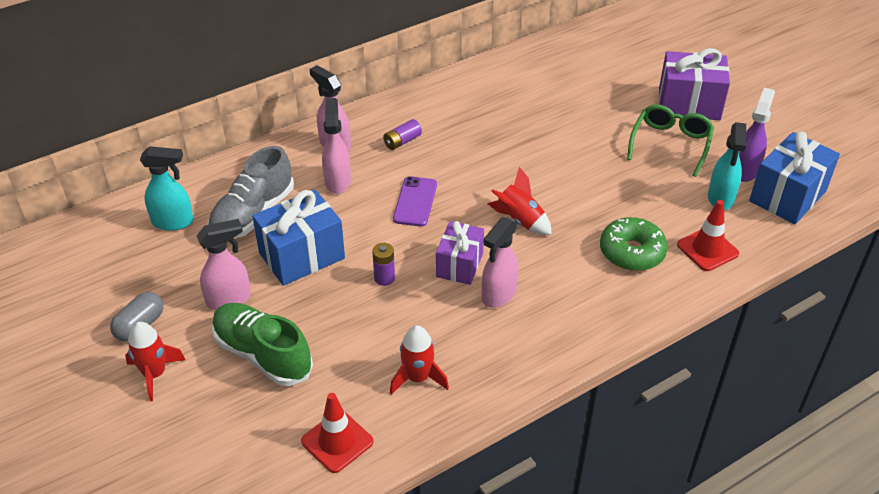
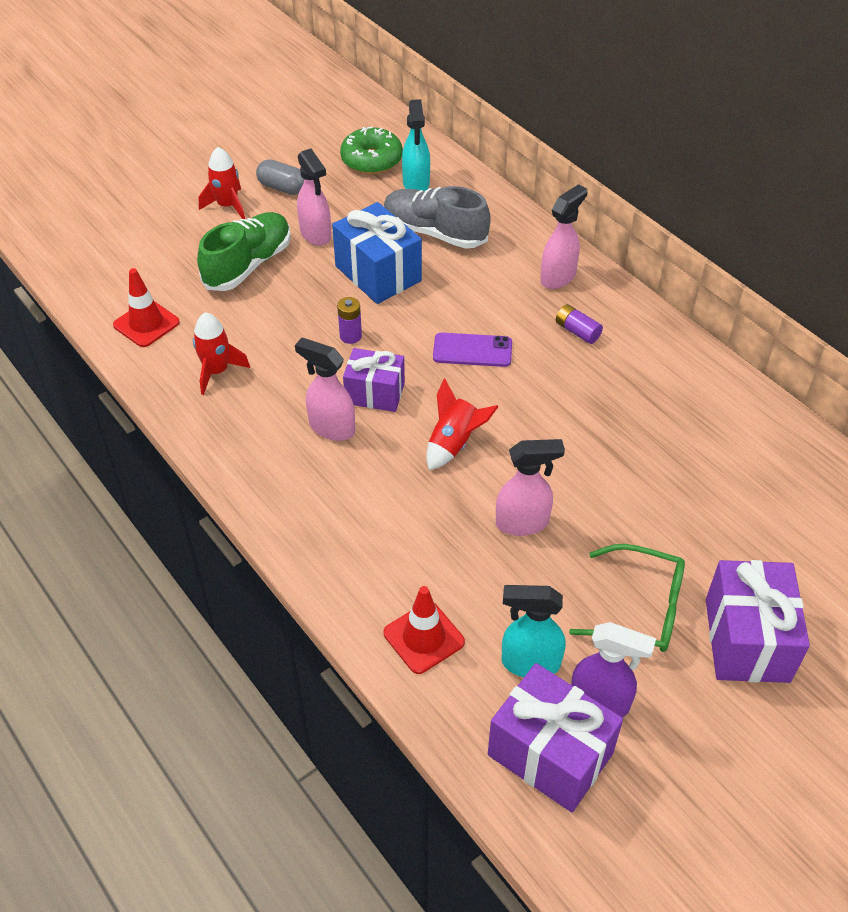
camera: 85 degrees right, 5 degrees up
pink spray bottle [322,98,351,194] -> pink spray bottle moved to [496,439,565,536]
green donut [600,217,668,271] -> green donut moved to [340,127,403,174]
blue gift [749,132,840,224] -> purple gift [488,663,623,813]

